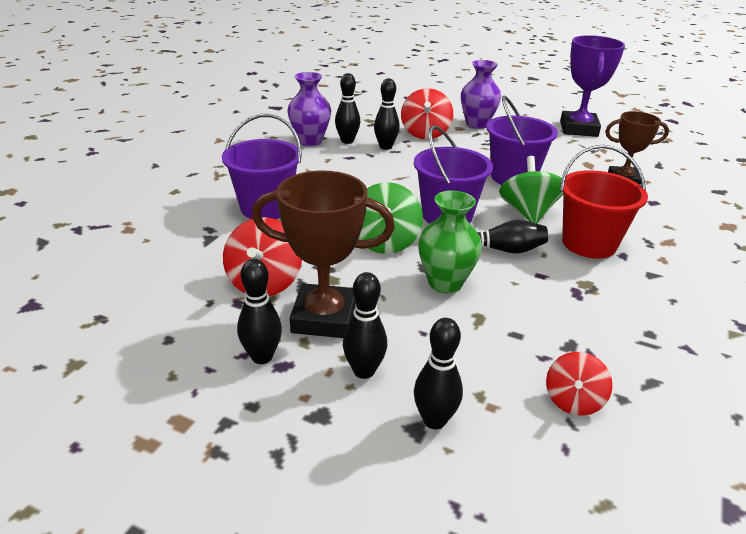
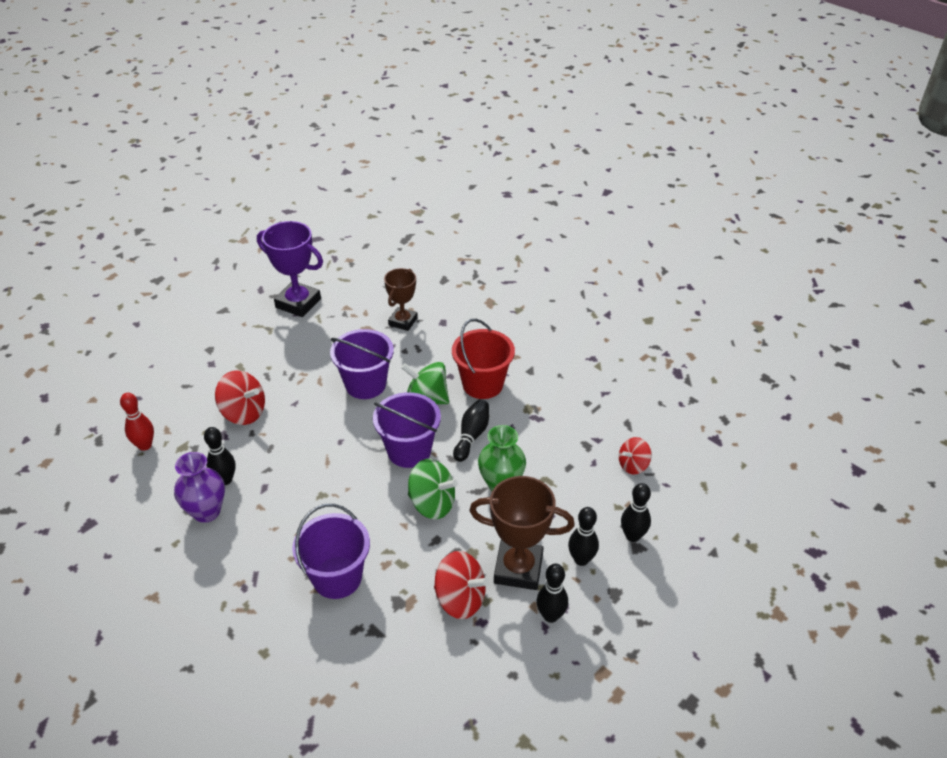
camera: 70 degrees left, 10 degrees up
brown trophy [252,170,395,338] -> brown trophy turned 75 degrees clockwise [469,476,575,590]
black bowling pin [374,78,400,150] -> none
purple vase [461,60,501,129] -> none
red spinning top [546,352,612,416] -> red spinning top turned 105 degrees clockwise [619,437,651,474]
none -> red bowling pin [120,393,154,451]

